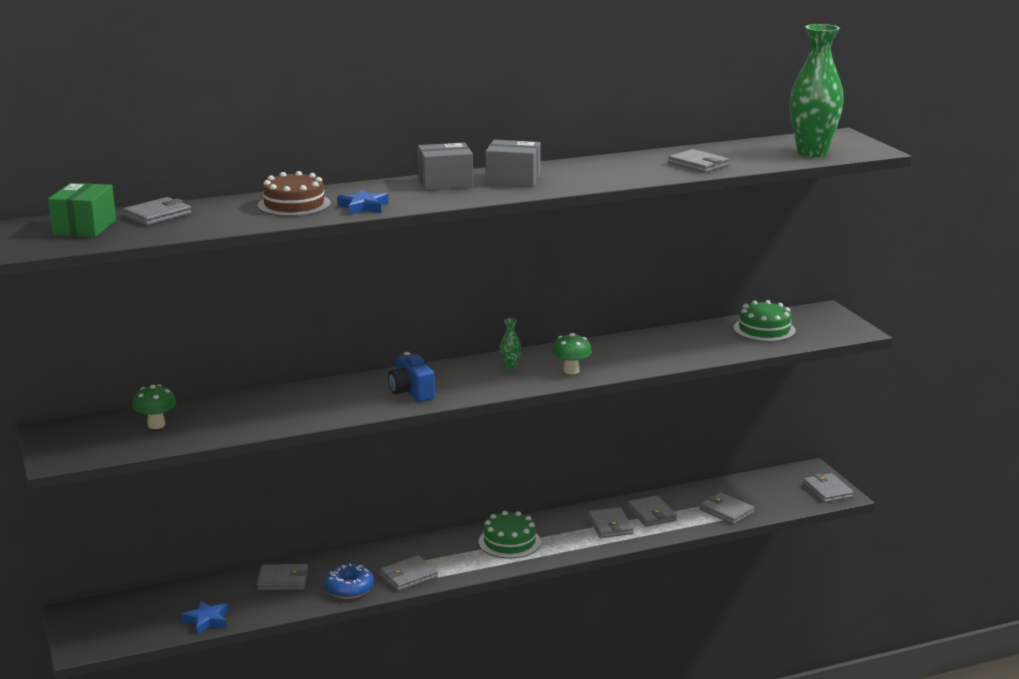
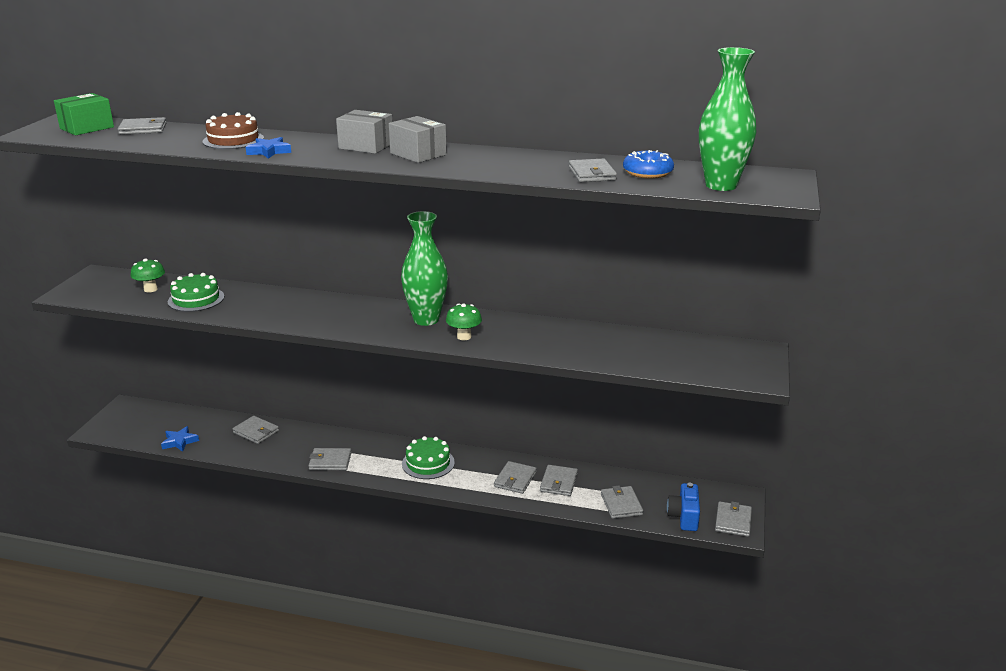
camera: 35 degrees right, 5 degrees up
blue donut [324,563,374,599] -> blue donut moved to [623,150,674,179]
blue camera [388,352,435,402] -> blue camera moved to [667,483,700,531]
green vase [500,318,521,370] -> green vase [401,211,448,326], size x2.48
green cake [733,300,796,342] -> green cake moved to [168,273,224,312]

